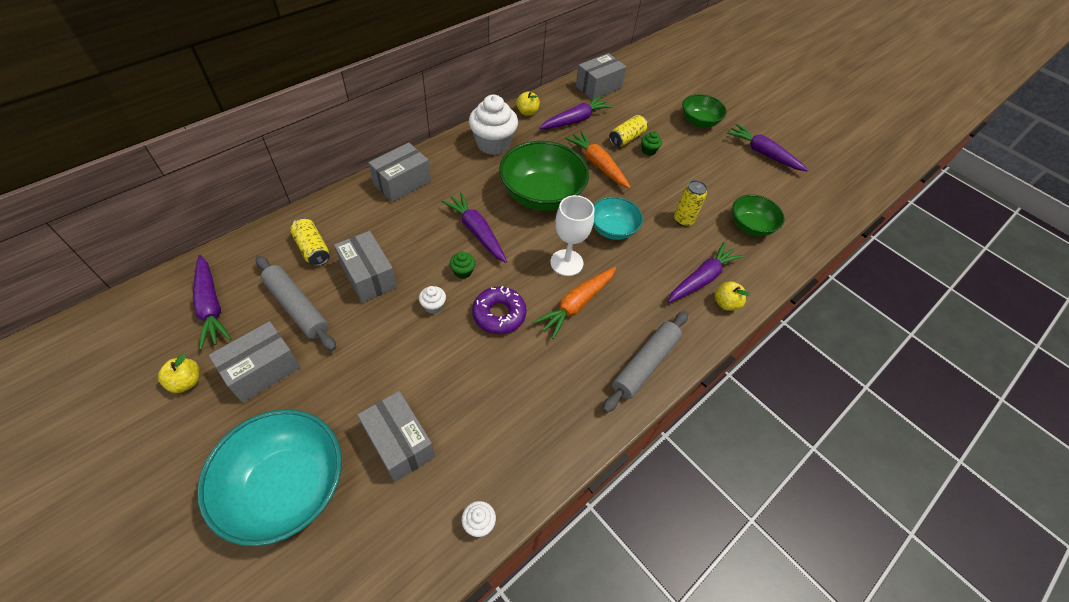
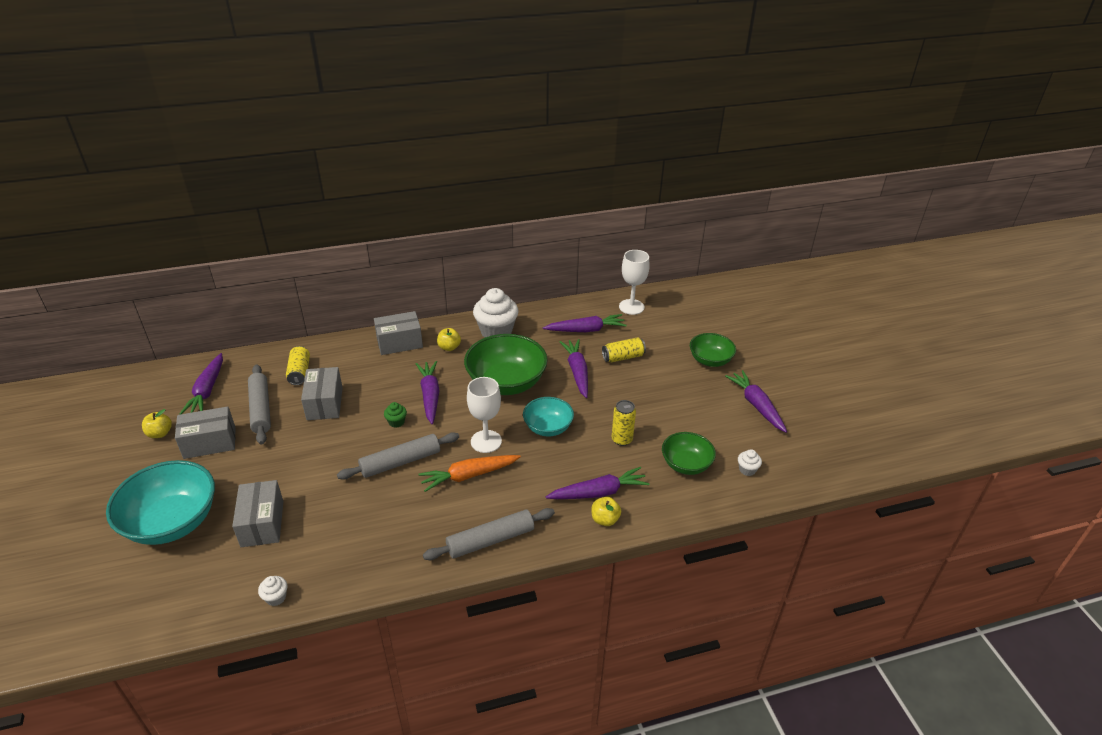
camera: 30 degrees right, 15 degrees down
white cupcake [419,286,446,314] -> white cupcake moved to [738,449,762,476]
purple donut [472,286,527,334] -> grey rolling pin [337,432,459,480]
yellow apple [516,91,540,116] -> yellow apple moved to [437,328,461,351]
orange carrot [565,131,631,189] -> purple carrot [559,339,588,398]
grey box [576,53,626,100] -> white goblet [619,250,650,315]
green cupcake [641,131,662,156] -> none

